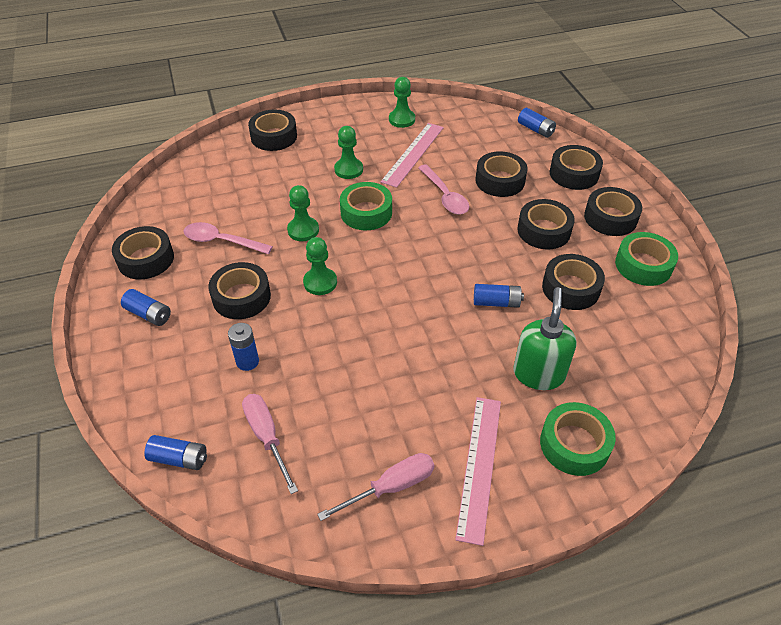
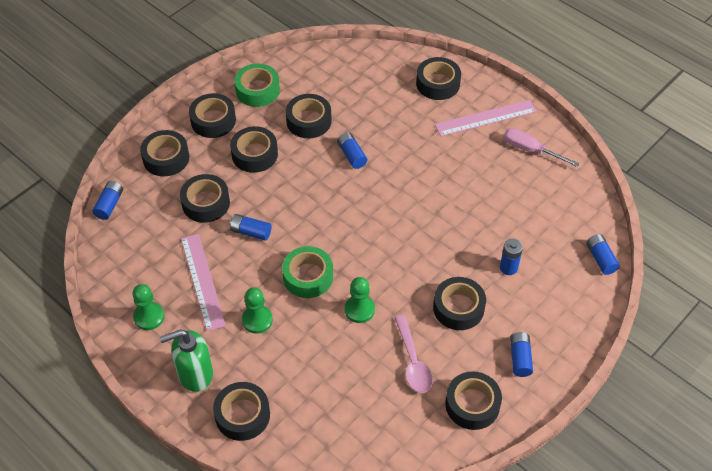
camera: 120 degrees left, 5 degrees up
pink screwdriver [242,394,298,494] -> none
green pawn [303,237,337,295] -> none
pink ruler [381,123,444,188] -> pink ruler turned 75 degrees clockwise [181,234,226,331]
pink spoon [418,164,469,214] -> blue battery [230,214,272,241]
green soap dispenser [513,287,576,390] -> green soap dispenser moved to [160,329,213,392]
green tape [540,402,616,476] -> black tape [416,57,461,100]

